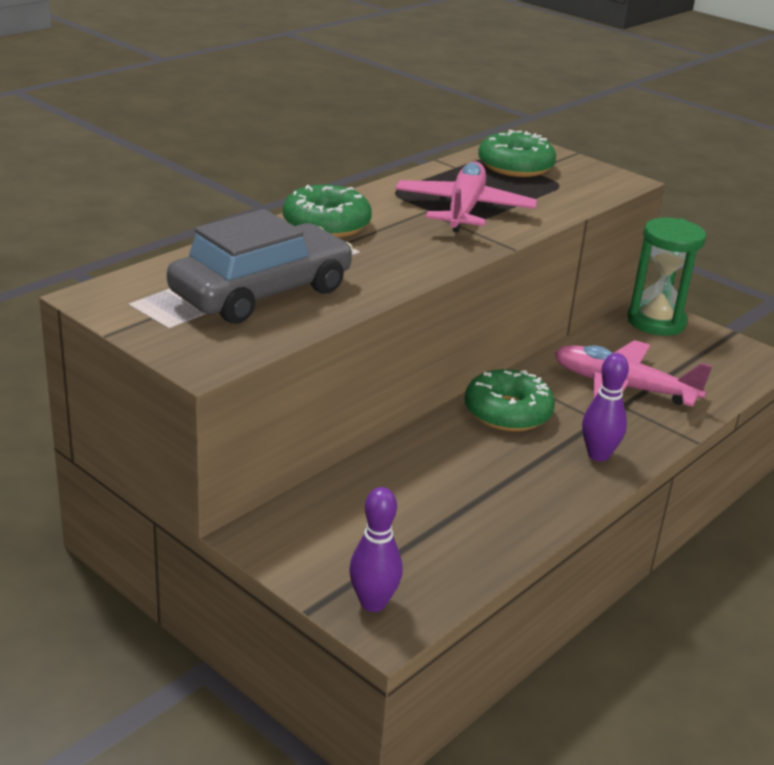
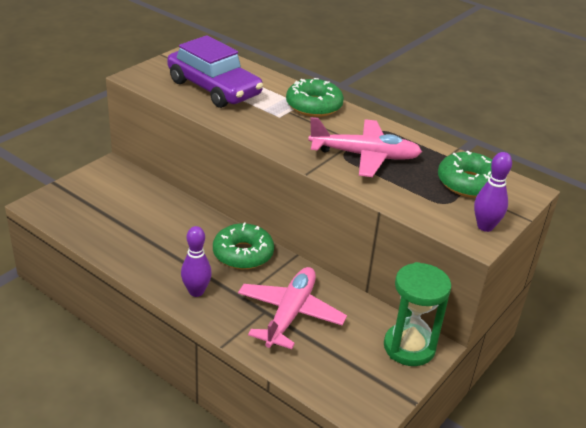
camera: 85 degrees right, 5 degrees up
grey car [167,209,353,324] -> purple car [167,35,263,108]
purple bowling pin [349,487,403,612] -> purple bowling pin moved to [474,152,512,232]

